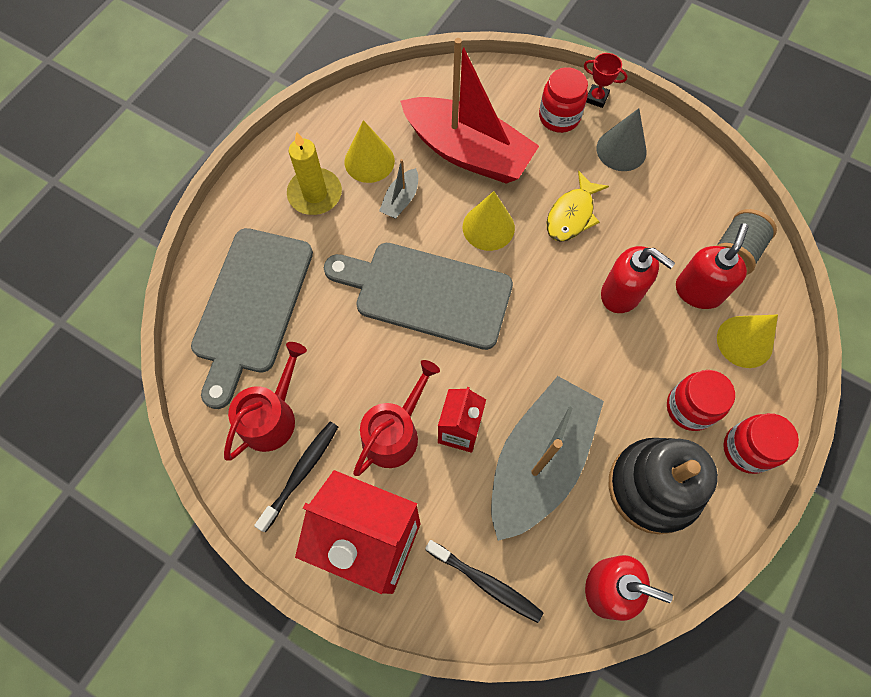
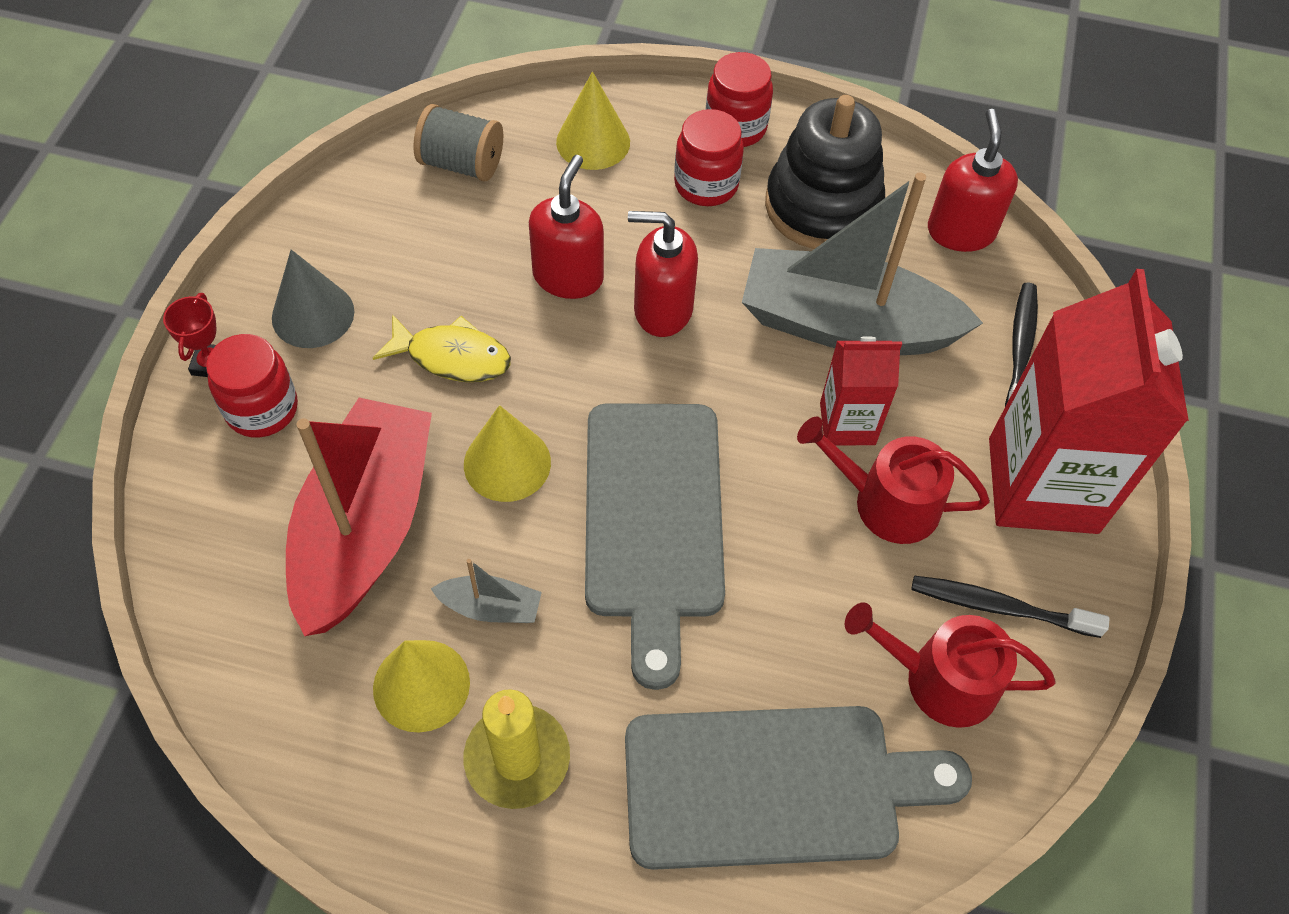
camera: 110 degrees left, 10 degrees down
red soap dispenser [676,223,748,309] -> red soap dispenser moved to [628,211,698,337]

